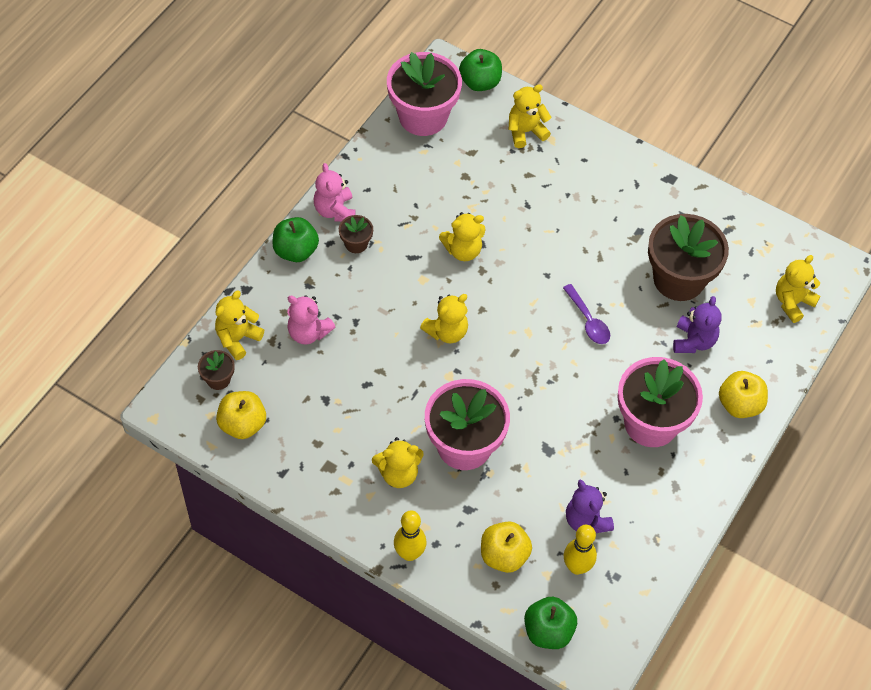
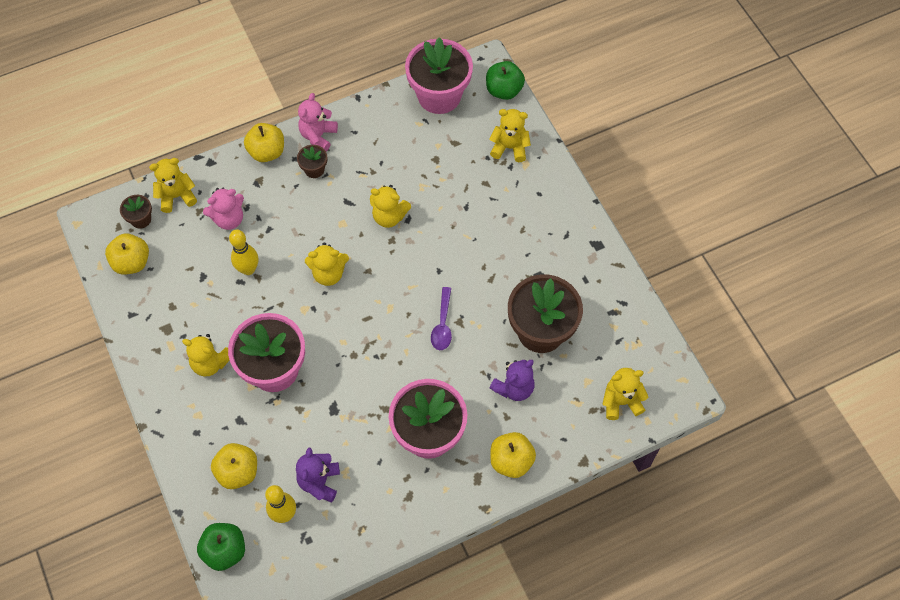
camera: 35 degrees right, 5 degrees up
green apple [272,217,319,262] -> yellow apple [244,123,284,162]
pink teddy bear [287,295,335,345] -> pink teddy bear turned 90 degrees counterclockwise [203,188,244,230]
yellow bowling pin [394,510,427,561] -> yellow bowling pin moved to [229,230,258,275]

